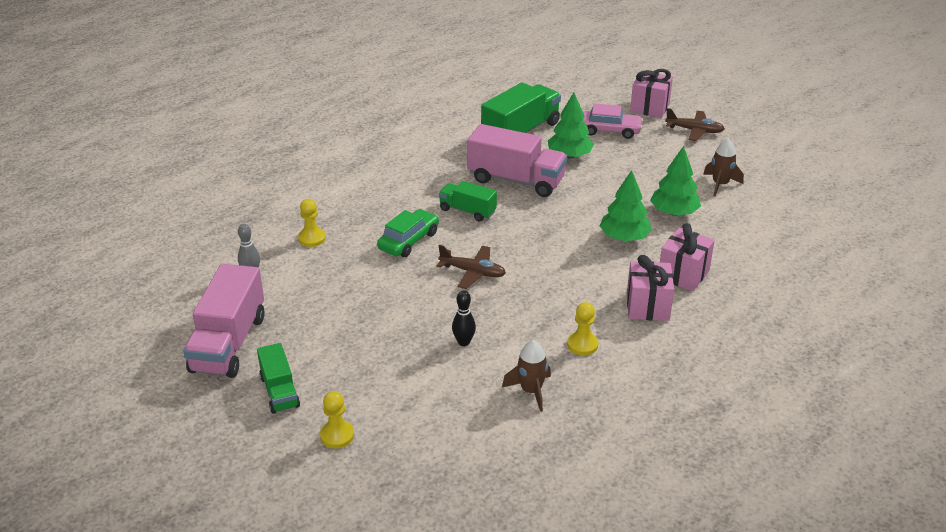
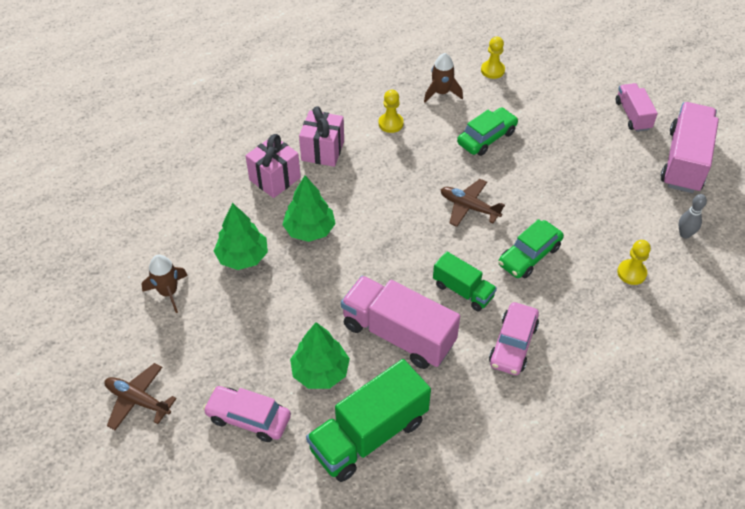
camera: 170 degrees left, 15 degrees up
green truck [257,343,300,414] -> pink truck [616,83,658,132]
yellow pawn [320,391,354,448] -> yellow pawn moved to [481,37,505,79]
black bowling pin [452,290,476,346] -> green car [457,107,518,156]
pink gift [630,69,673,118] -> none
none -> pink car [489,302,539,375]

